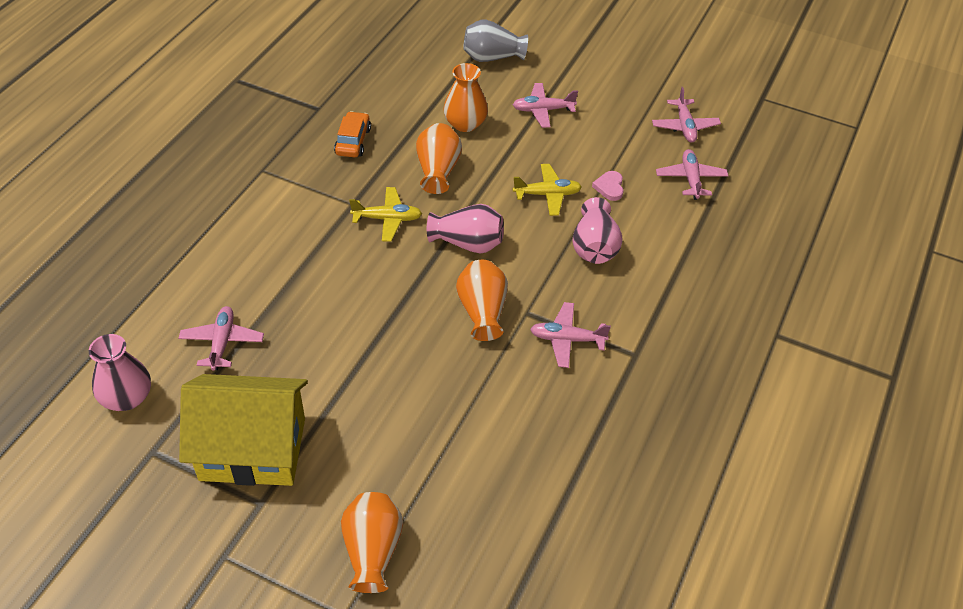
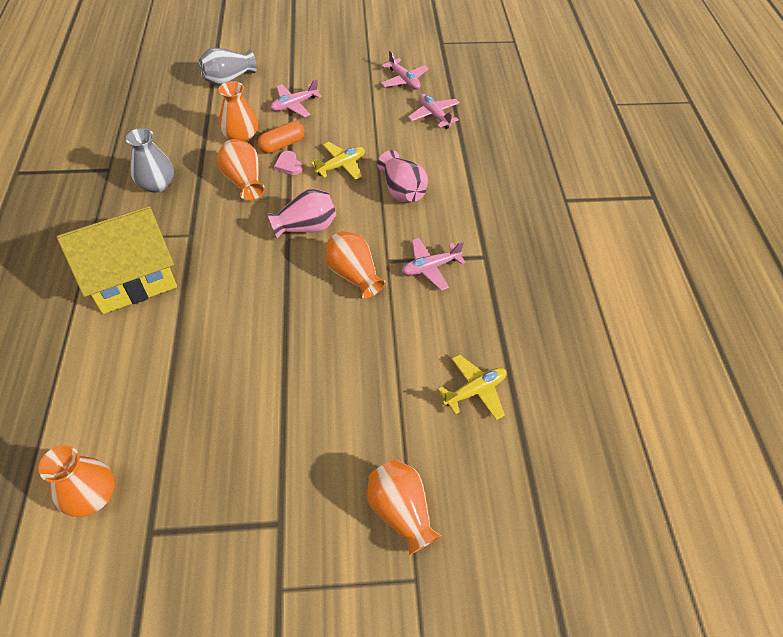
camera: 30 degrees left, 5 degrees up
pink vase [89,334,151,411] -> orange vase [38,445,115,517]
pink plane [179,306,264,371] -> none
yellow house [179,374,308,486] -> yellow house moved to [57,206,177,314]
orange car [334,111,371,157] -> grey vase [126,128,174,193]
yellow plane [349,187,422,242] -> yellow plane moved to [438,354,507,420]
pink heart [592,171,624,201] -> pink heart moved to [274,151,302,175]
none -> orange capsule [257,121,305,154]

